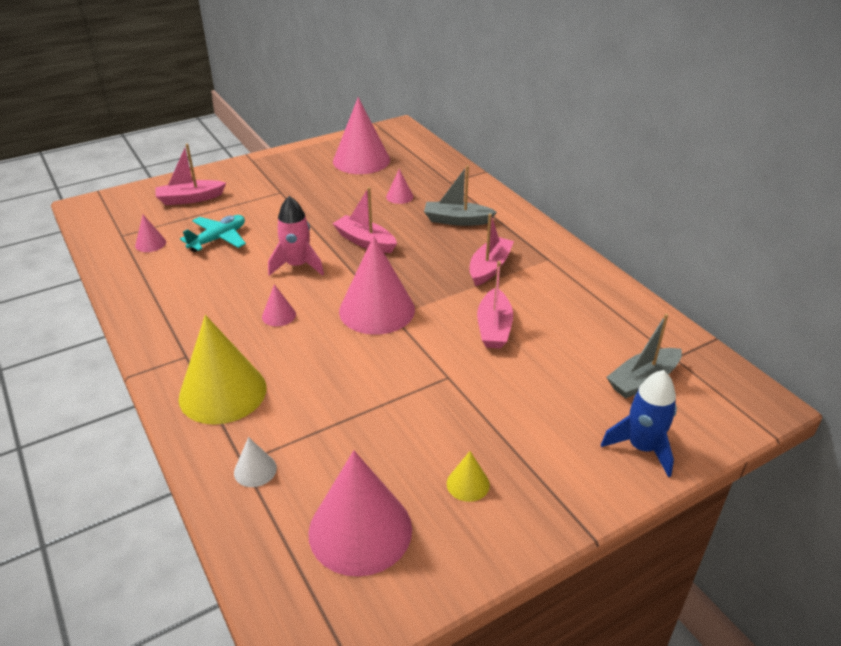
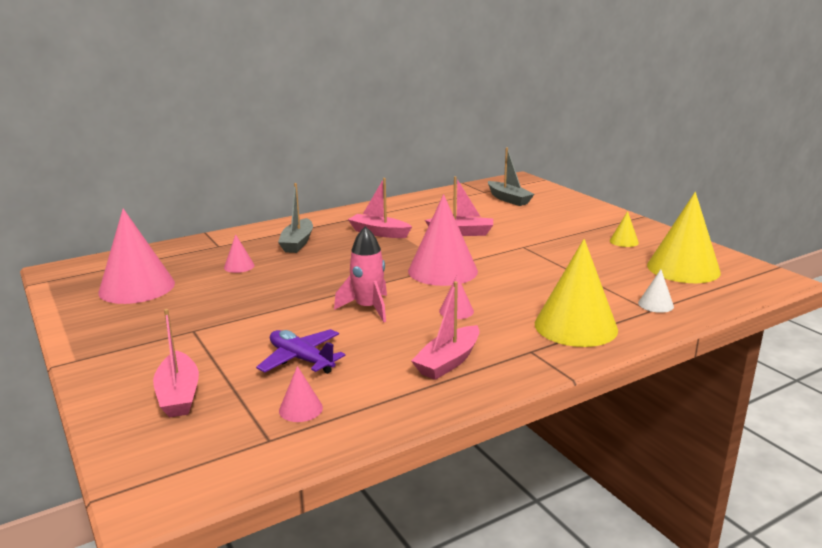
camera: 90 degrees left, 15 degrees down
turquoise plane [180,215,246,252] -> purple plane [256,329,345,374]
pink cone [308,450,412,577] -> yellow cone [647,192,721,283]
pink boat [332,187,397,253] -> pink boat moved to [411,281,479,380]
blue rocket [601,370,677,477] -> none

